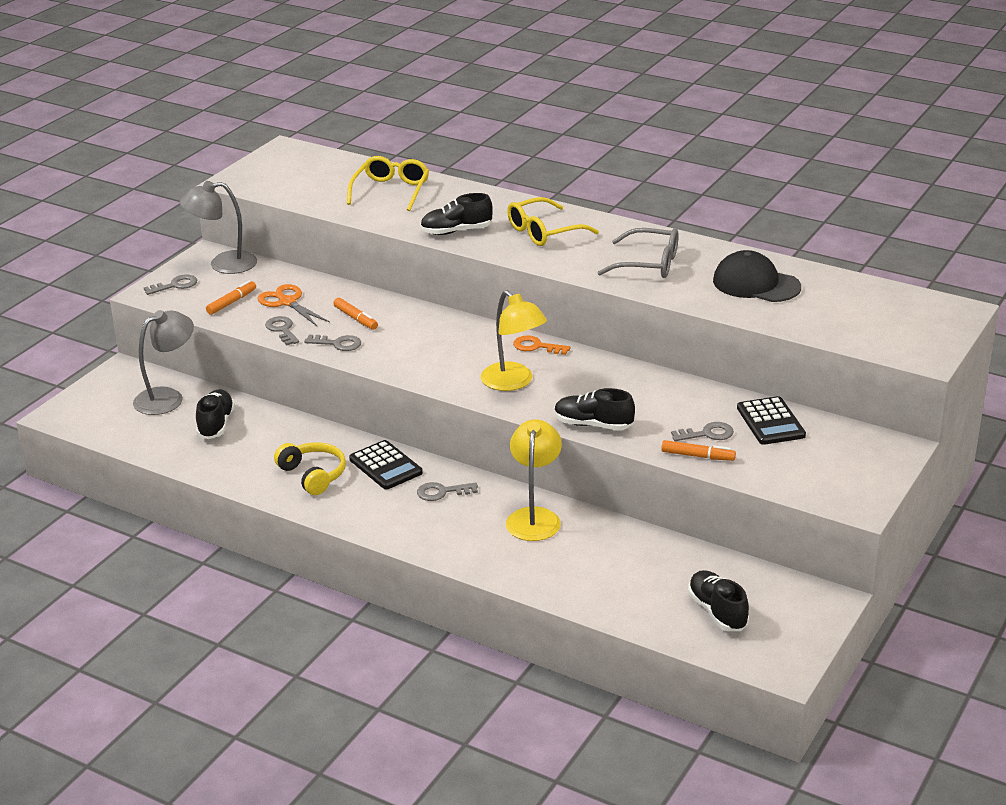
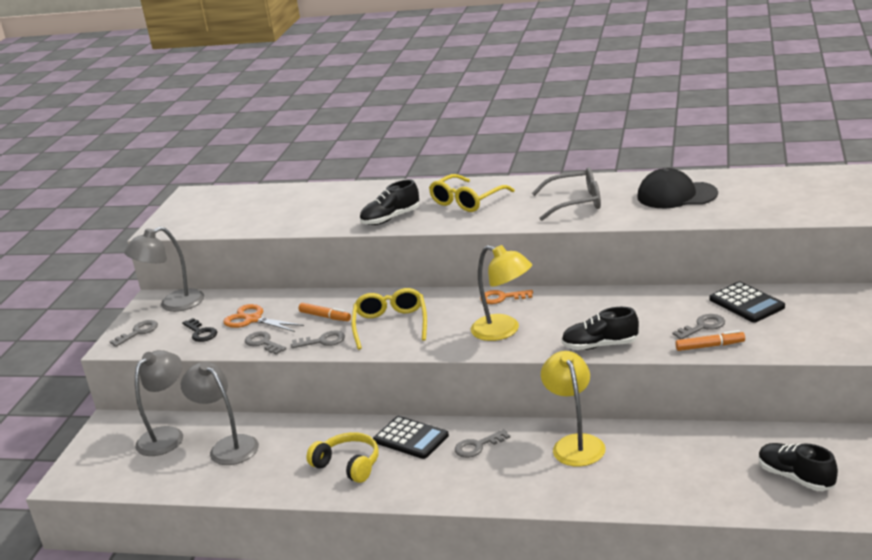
camera: 15 degrees left, 5 degrees down
black shoe [196,389,235,439] -> grey lamp [181,362,259,465]
orange marker [206,280,256,315] -> black key [182,318,217,342]
yellow glasses [347,156,429,211] -> yellow glasses moved to [351,288,427,350]

